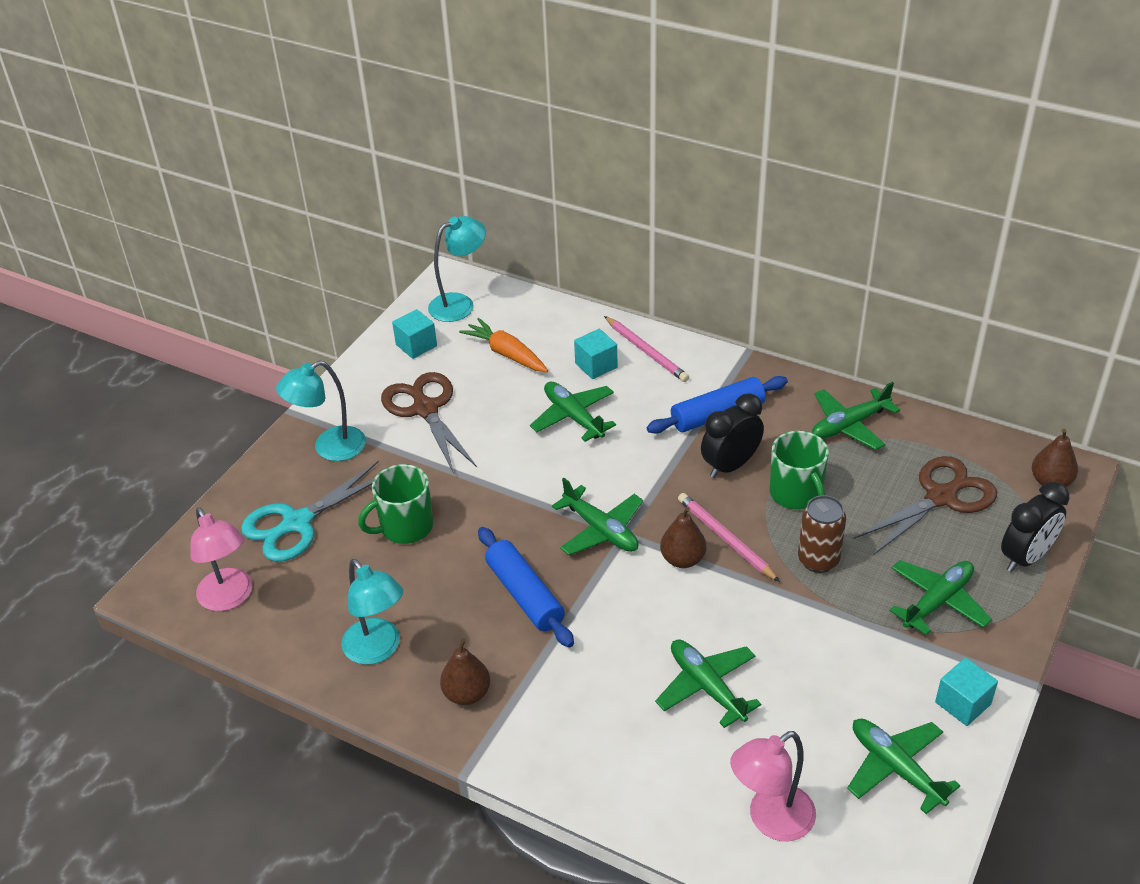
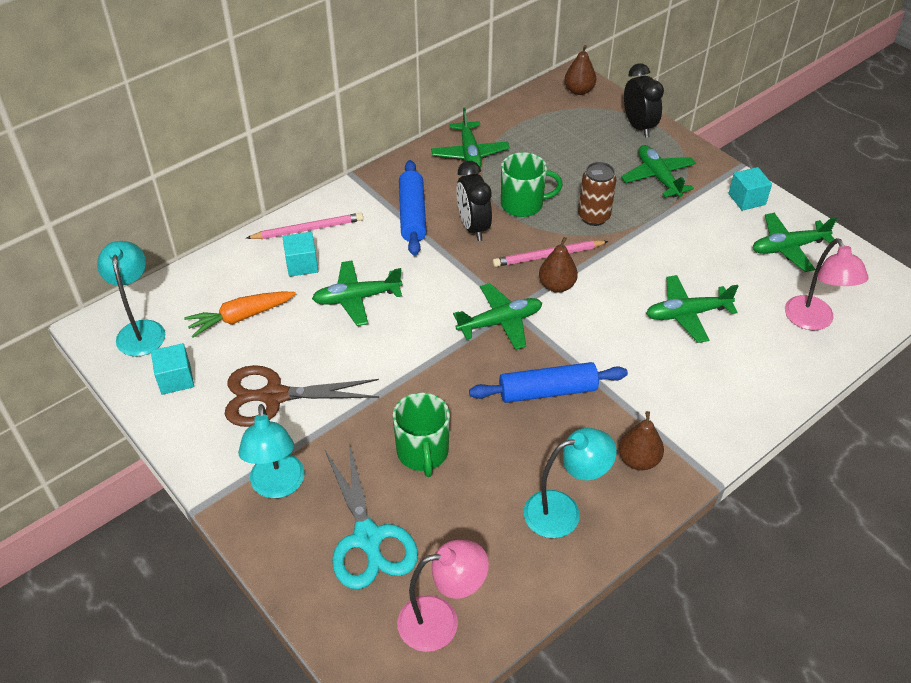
camera: 70 degrees left, 5 degrees up
brown scissors [854,456,997,555] -> none

